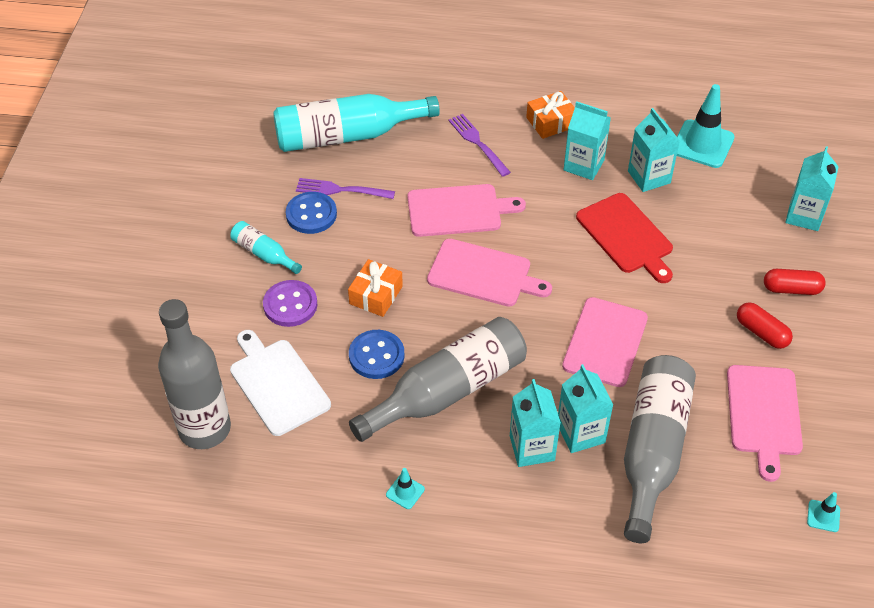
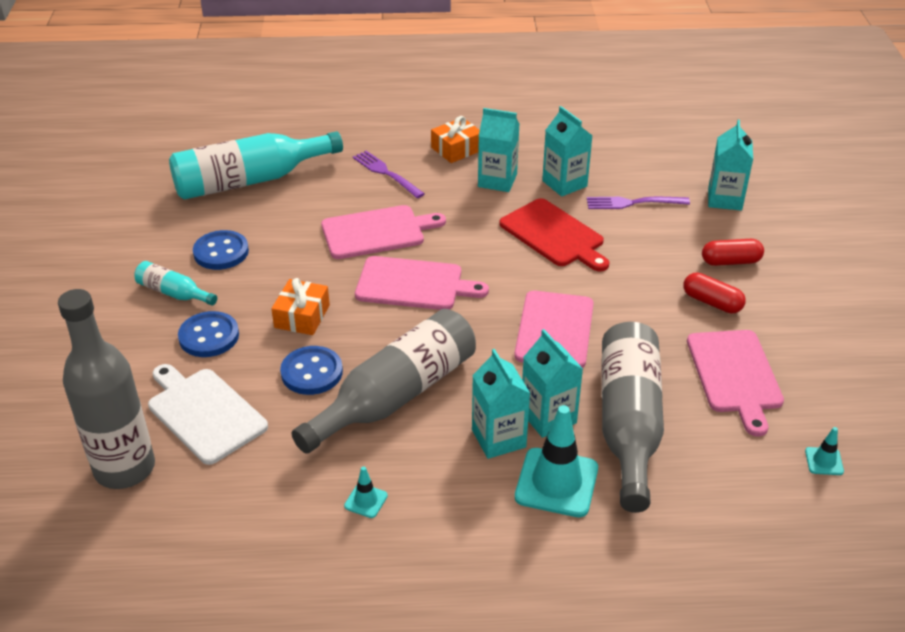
camera: 10 degrees left, 10 degrees down
purple button [263,280,317,327] -> blue button [178,311,239,357]
purple fork [296,178,395,199] -> purple fork moved to [587,197,690,209]
turquoise traffic cone [677,84,735,168] -> turquoise traffic cone moved to [515,405,598,517]

